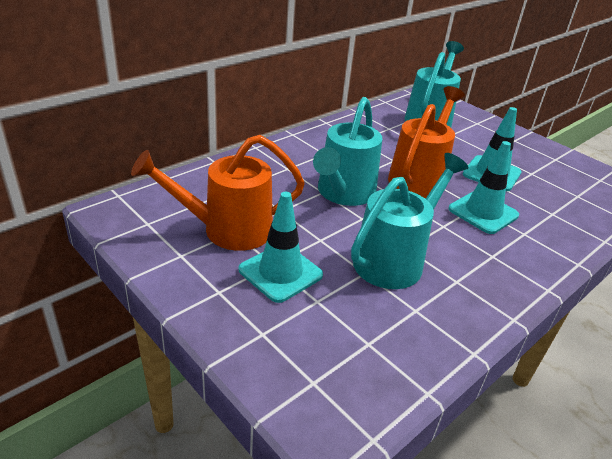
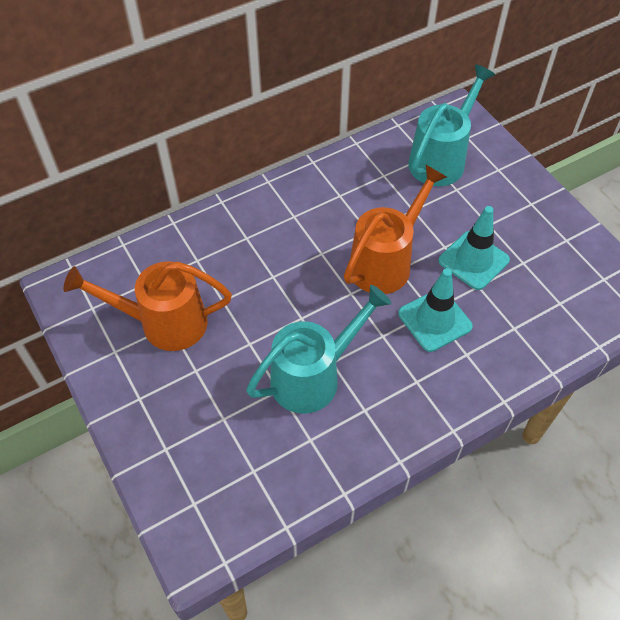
camera: 15 degrees right, 20 degrees up
turquoise traffic cone [239,192,323,303] -> none
turquoise watering can [313,97,382,206] -> none

